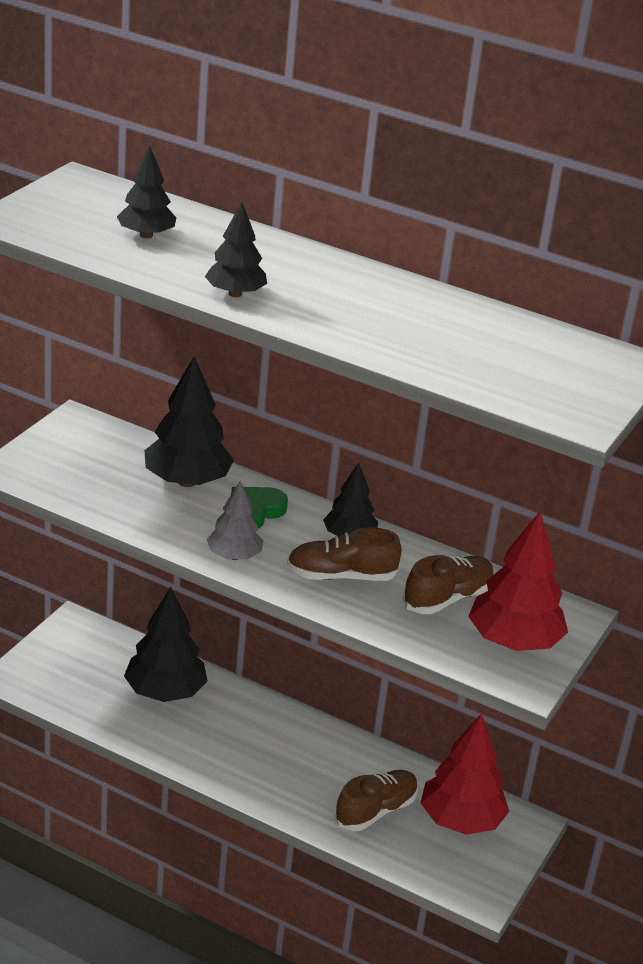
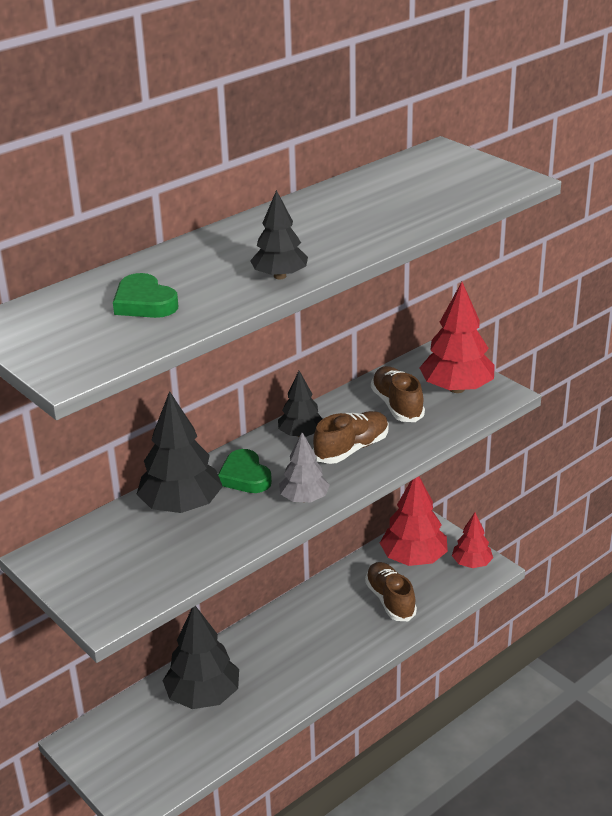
camera: 65 degrees left, 0 degrees up
black tree [117,146,176,239] -> green heart [113,273,178,318]
brown shoe [287,527,402,581] -> brown shoe turned 150 degrees counterclockwise [313,411,389,464]
none -> red tree [452,513,493,568]

